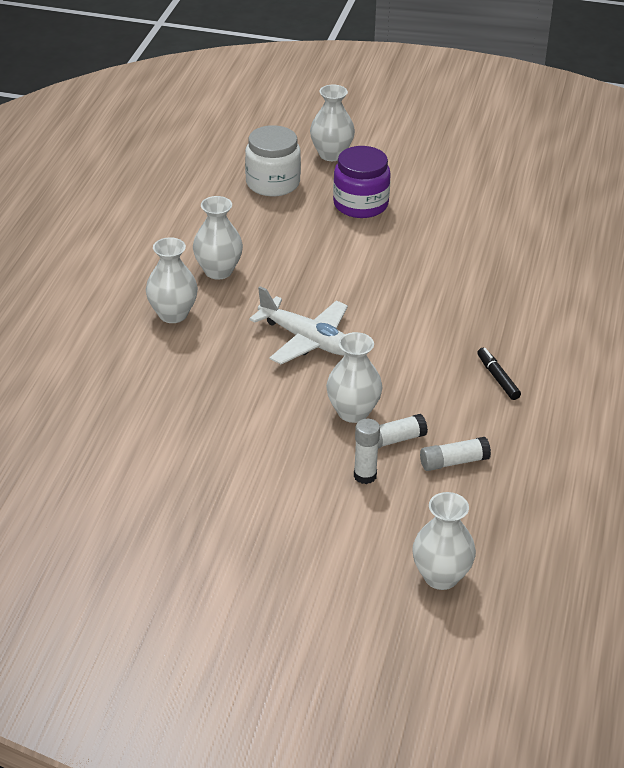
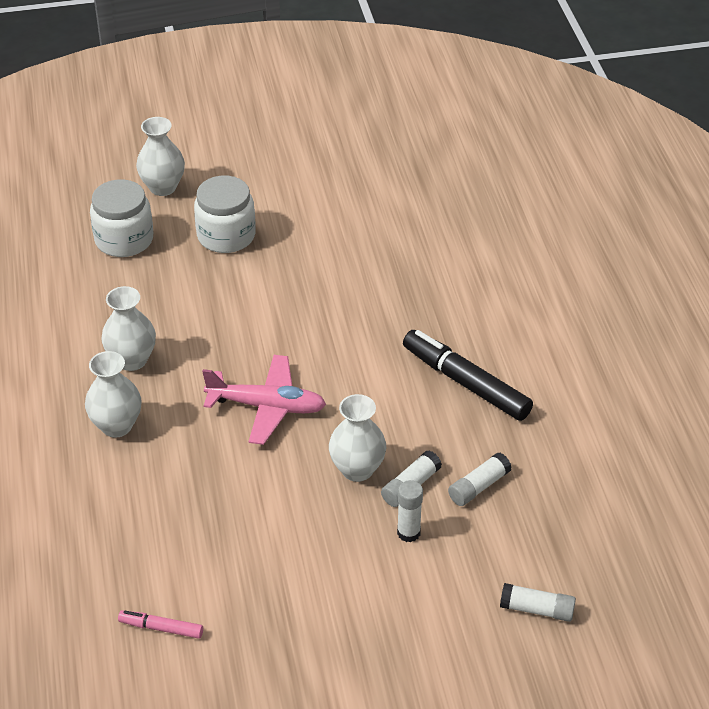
camera: 25 degrees left, 5 degrees up
white plane [249,286,348,364] -> pink plane [202,355,326,445]
purple jar [333,146,391,218] -> white jar [194,176,256,253]
white vase [412,492,476,590] -> white glue stick [500,583,576,622]
black marker [477,348,521,400] -> black marker [403,330,533,421], size x2.02
none -> pink marker [118,610,203,639]

